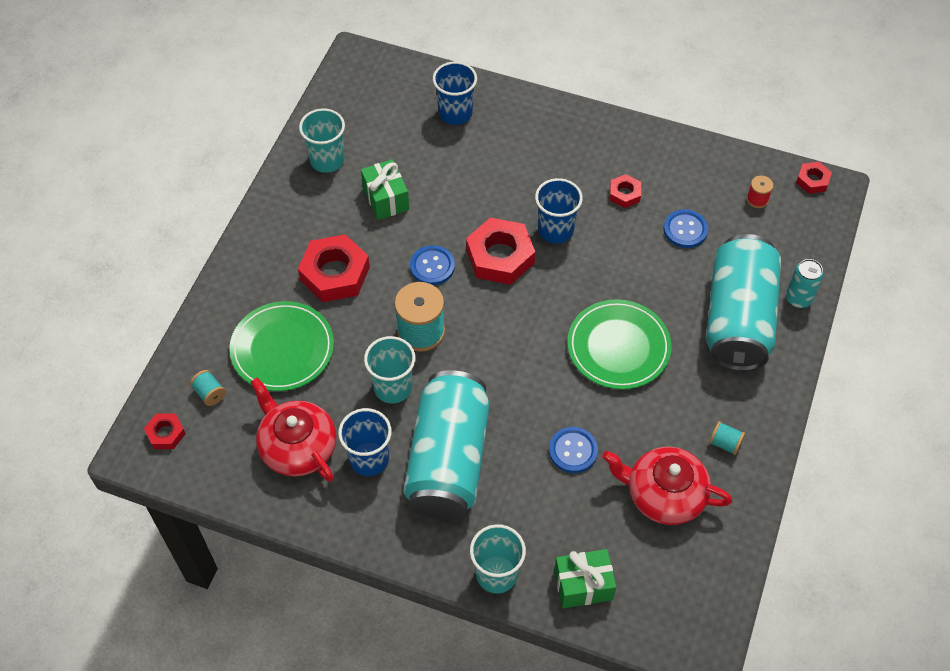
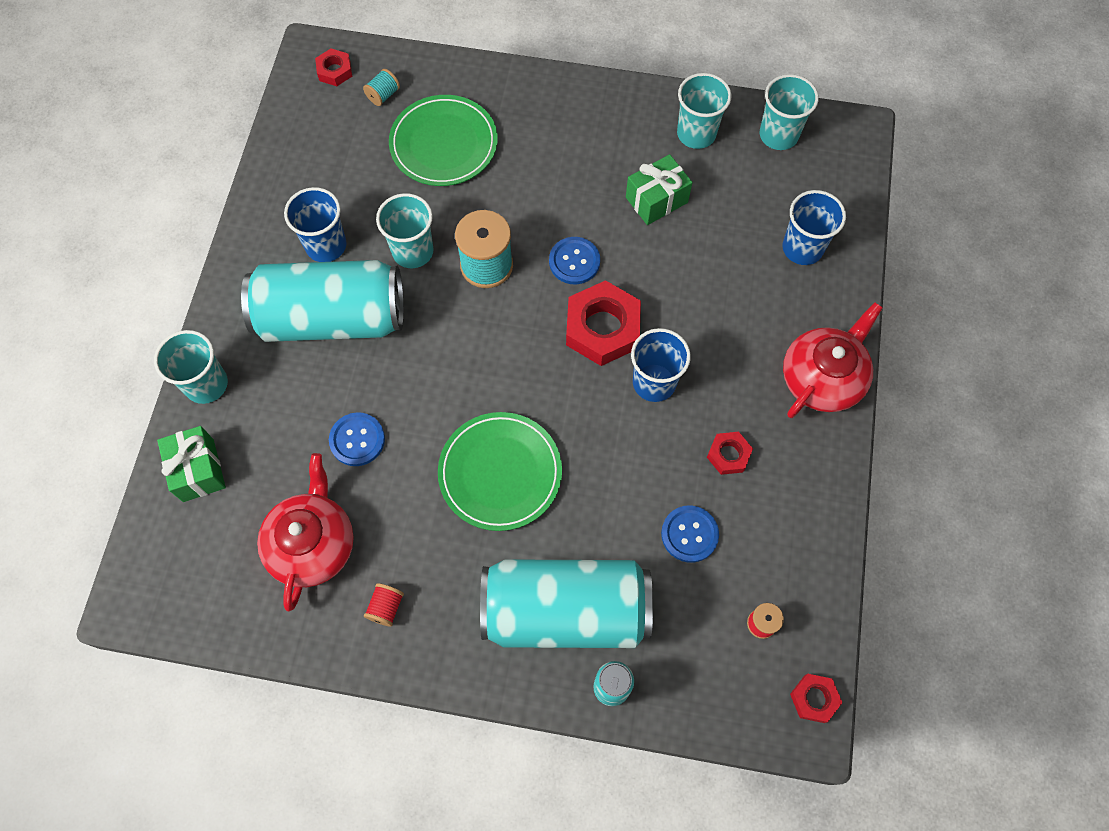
camera: 80 degrees right, 10 degrees up
red teapot [251,377,337,482] -> red teapot moved to [783,302,883,418]
red nut [298,234,370,302] -> none
turquoise spool [709,421,745,455] -> red spool [364,583,404,627]
none -> turquoise cup [760,74,819,150]

